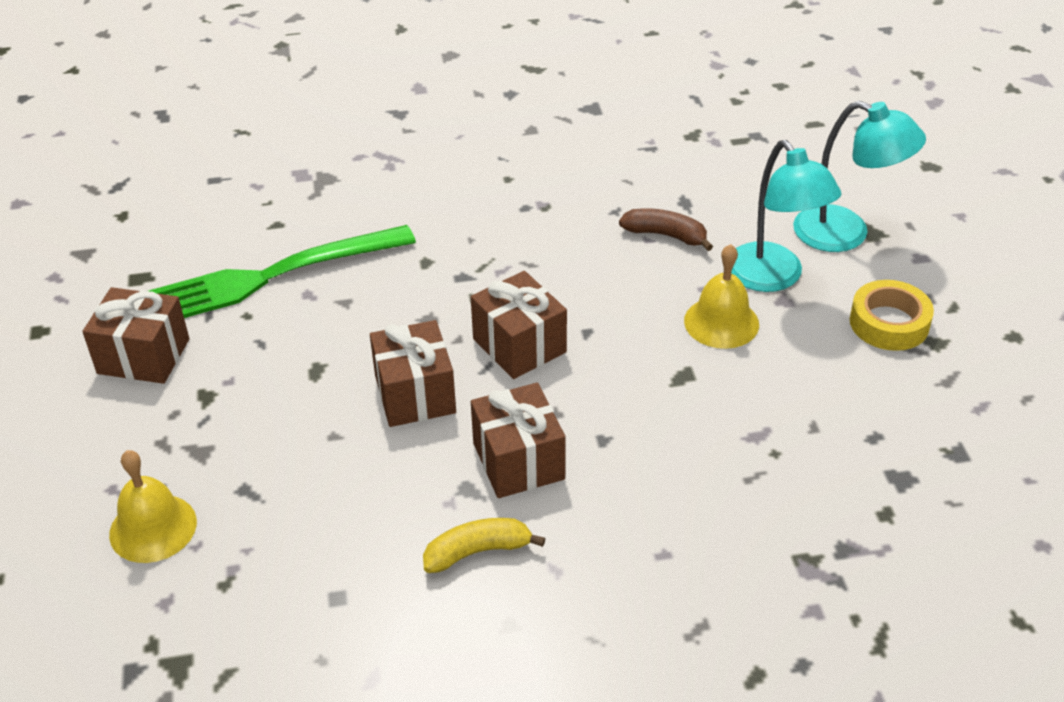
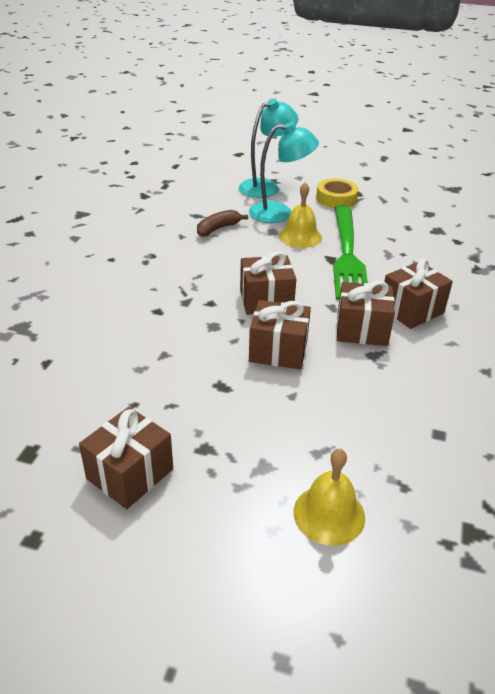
camera: 65 degrees left, 5 degrees down
green fork [149,225,416,318] -> green fork moved to [333,205,368,300]
yellow banana [423,518,546,573] -> none
none -> brown gift [384,259,453,329]

